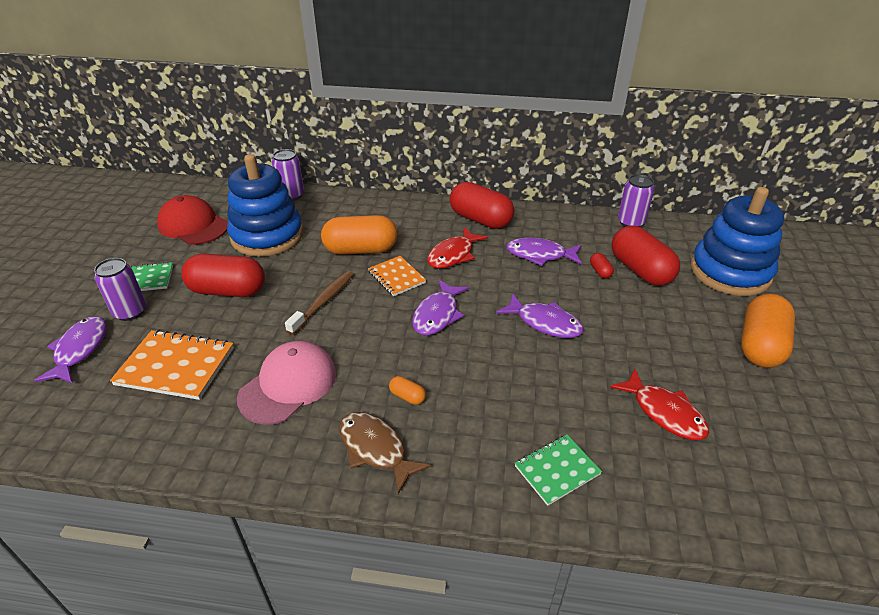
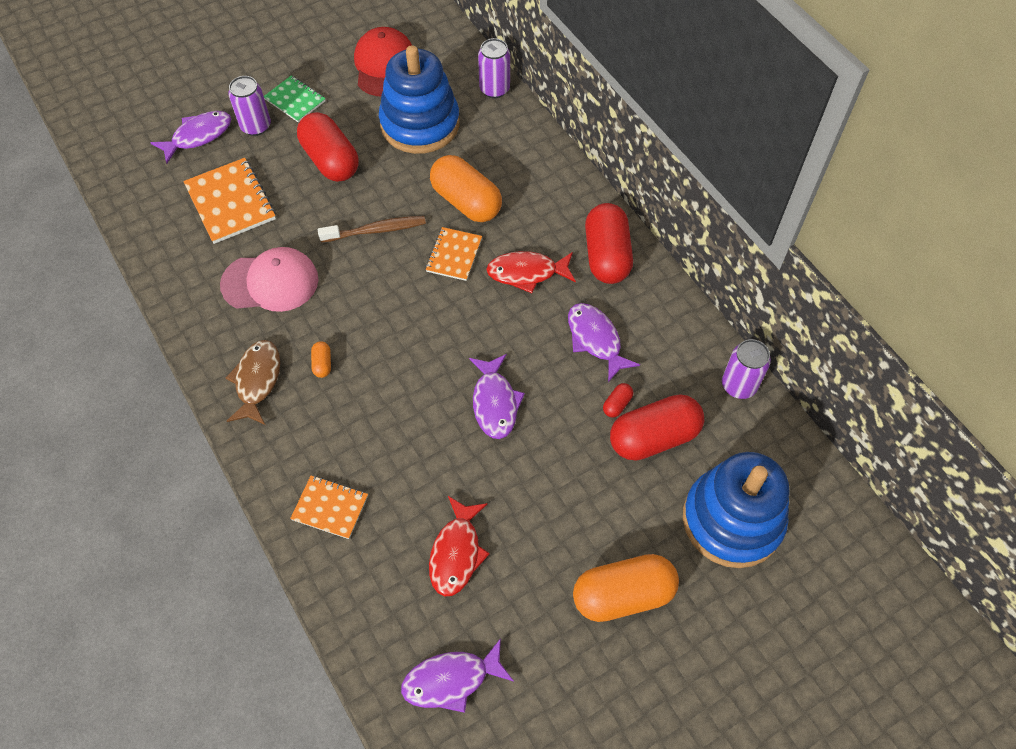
camera: 50 degrees right, 20 degrees up
purple fish [412,280,469,335] -> purple fish moved to [401,638,514,713]
green notebook [515,434,602,506] -> orange notebook [290,476,368,539]
red capsule [611,226,680,286] -> red capsule turned 45 degrees clockwise [610,394,704,461]

